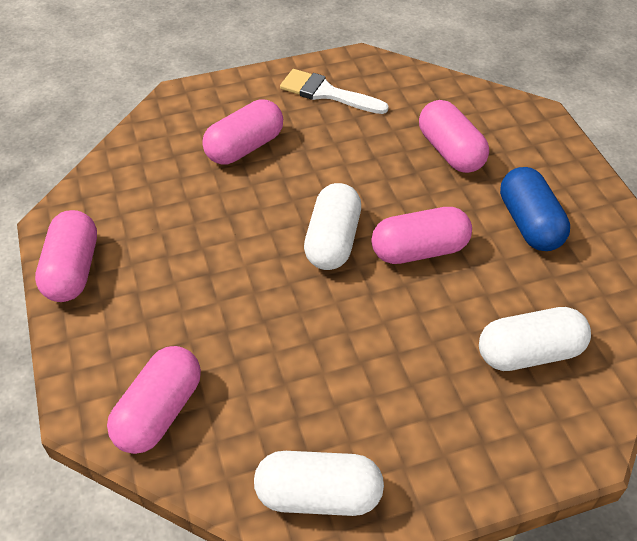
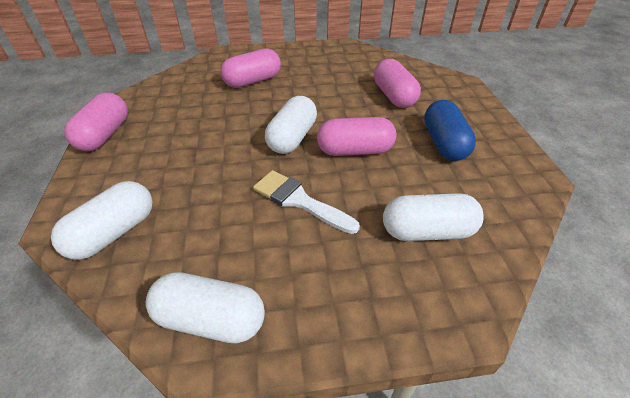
camera: 10 degrees right, 5 degrees down
pink capsule [107,346,201,454] -> white capsule [51,181,153,260]
white brush [280,69,389,114] -> white brush moved to [253,170,360,234]

